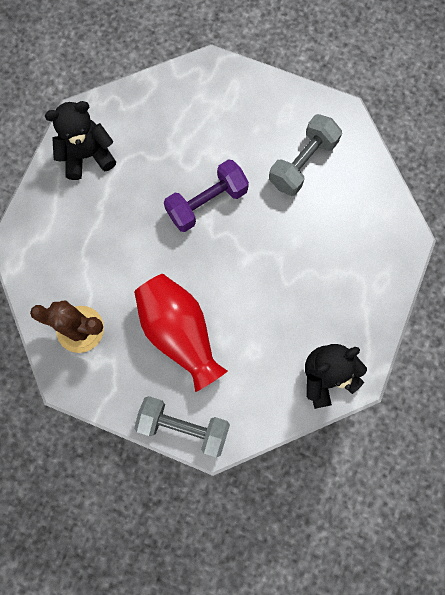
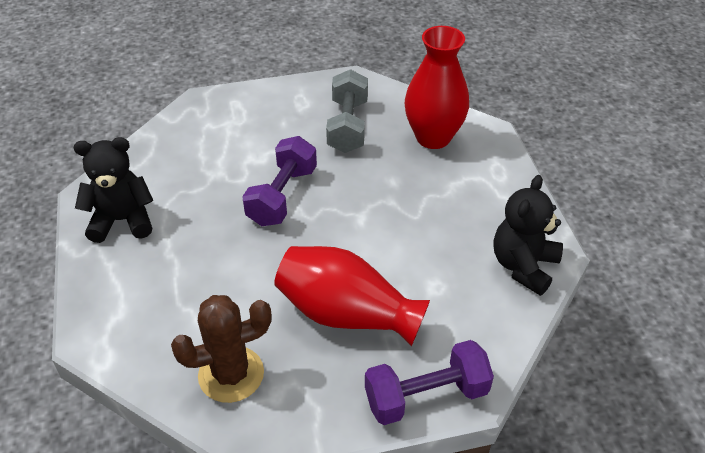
camera: 35 degrees left, 30 degrees down
black teddy bear [45,101,116,180] -> black teddy bear turned 45 degrees clockwise [74,137,153,243]
grey dumbbell [134,396,230,457] -> purple dumbbell [365,340,494,425]
none -> red vase [405,26,469,149]

